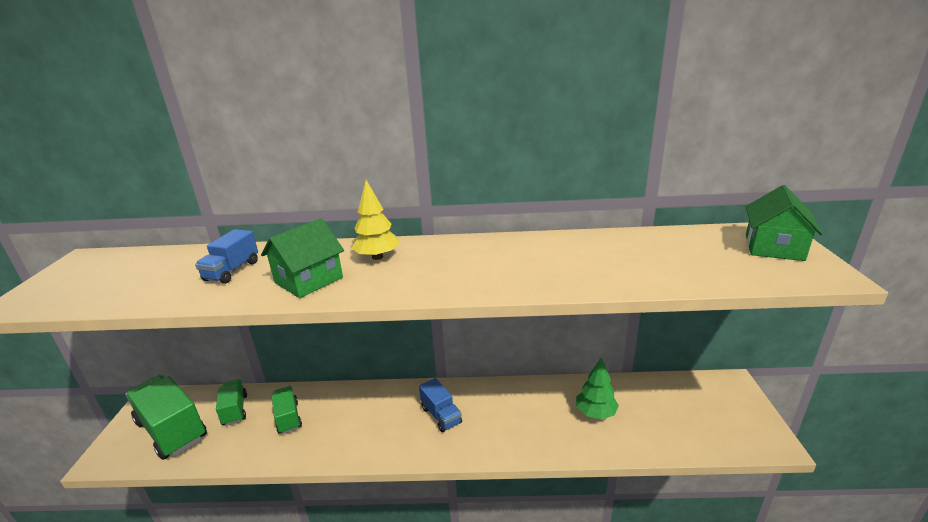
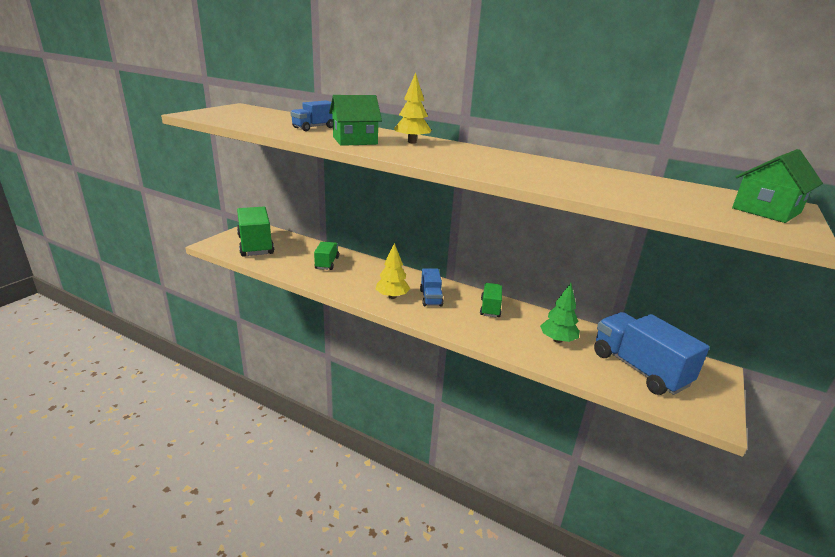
camera: 25 degrees right, 0 degrees up
green truck [216,379,247,426] -> green truck moved to [480,283,502,317]
none -> yellow tree [376,243,410,299]
none -> blue truck [594,312,710,395]

